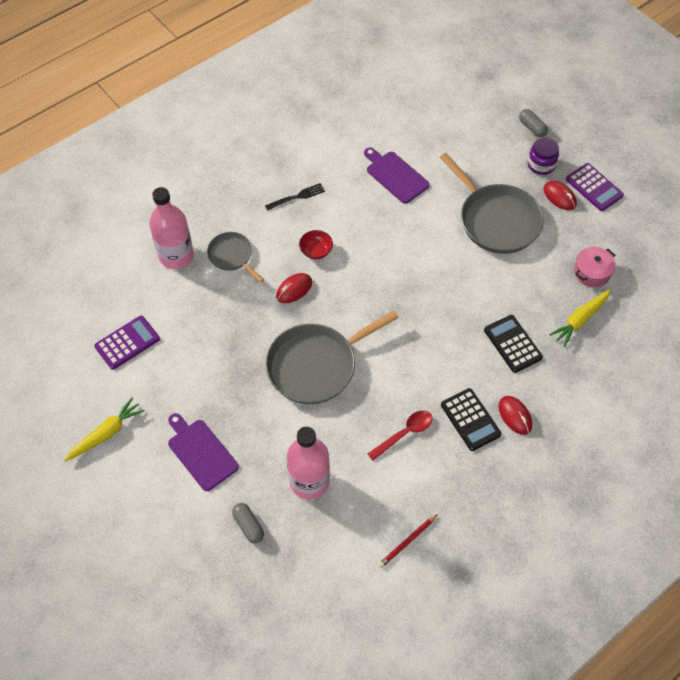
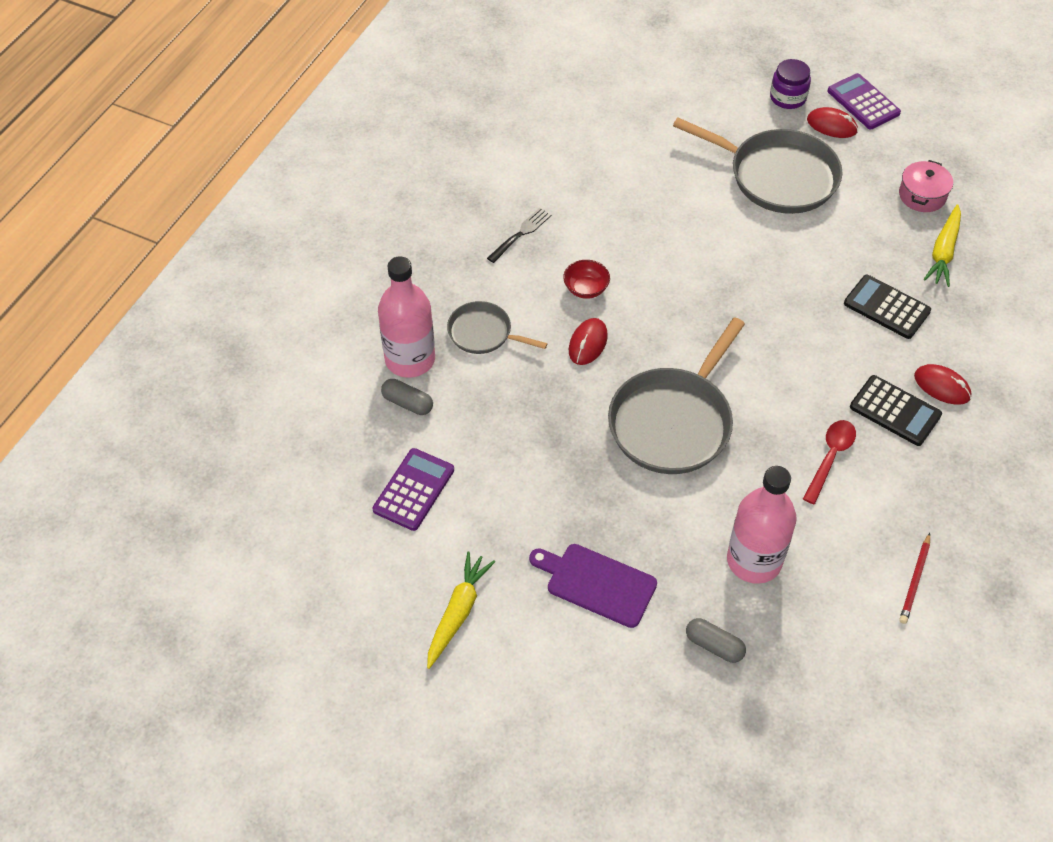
camera: 25 degrees left, 5 degrees down
purple cutting board [364,147,430,204] -> none
grey capsule [519,109,548,137] -> grey capsule moved to [381,379,433,415]
purple calculator [566,163,624,211] -> purple calculator turned 150 degrees counterclockwise [827,73,901,129]

